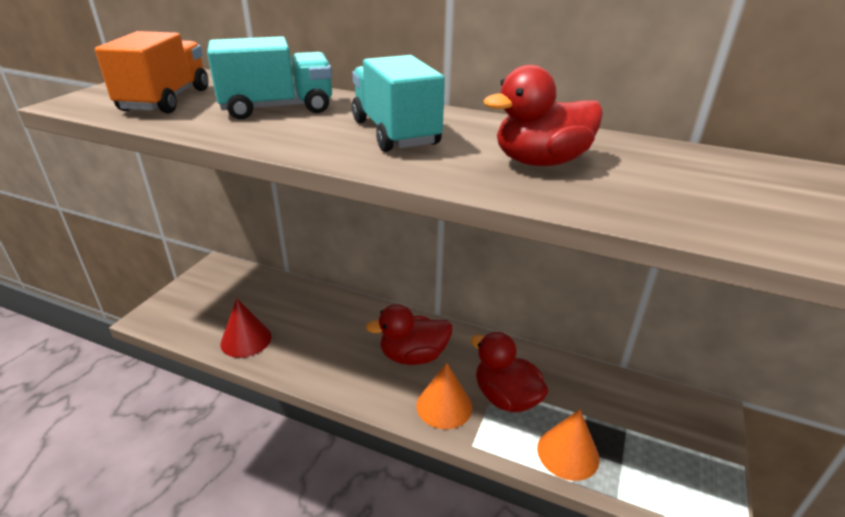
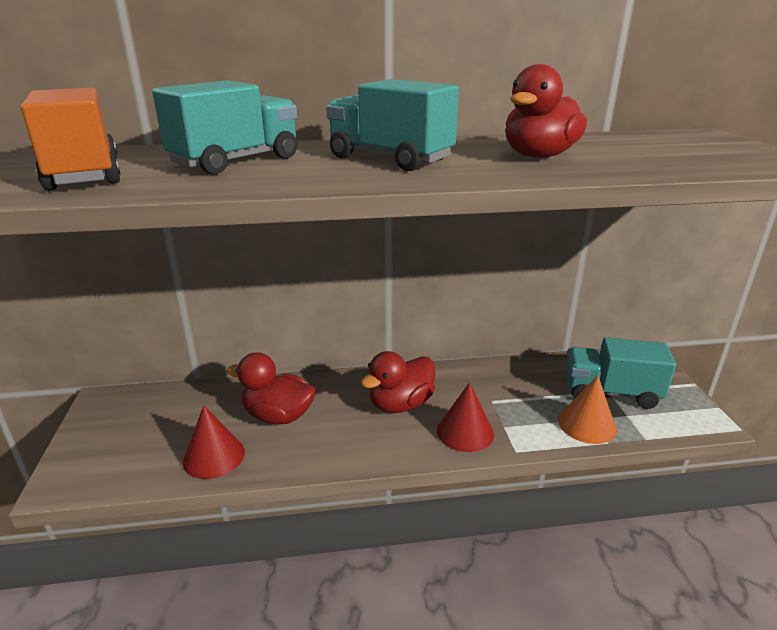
camera: 30 degrees left, 5 degrees down
orange cone [416,363,472,429] -> red cone [437,382,494,452]
red duck [471,332,549,412] -> red duck moved to [227,352,316,425]
none -> turquoise truck [566,337,676,409]

